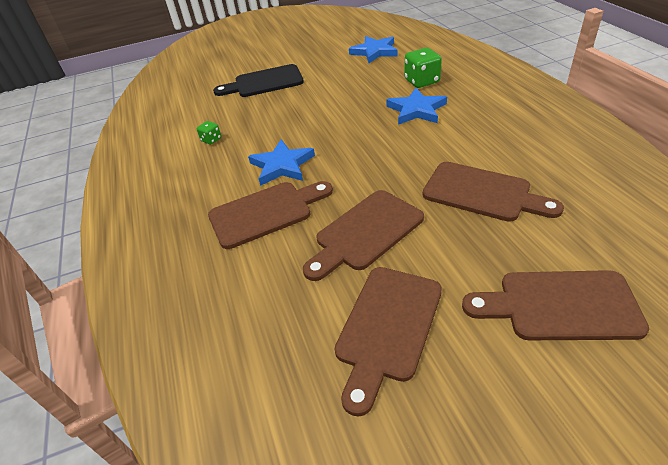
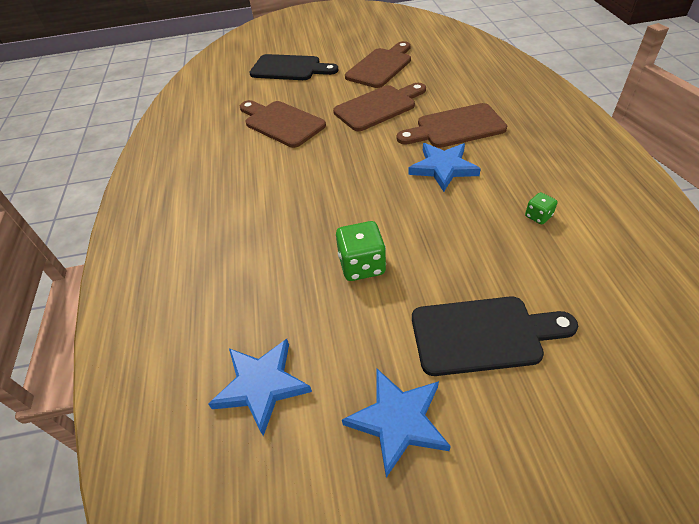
camera: 170 degrees left, 5 degrees up
blue star [386,88,447,125] -> blue star moved to [342,368,451,478]
green dice [405,48,442,88] -> green dice moved to [336,221,386,281]
brown cutting board [462,270,649,340] -> black cutting board [249,54,338,80]

